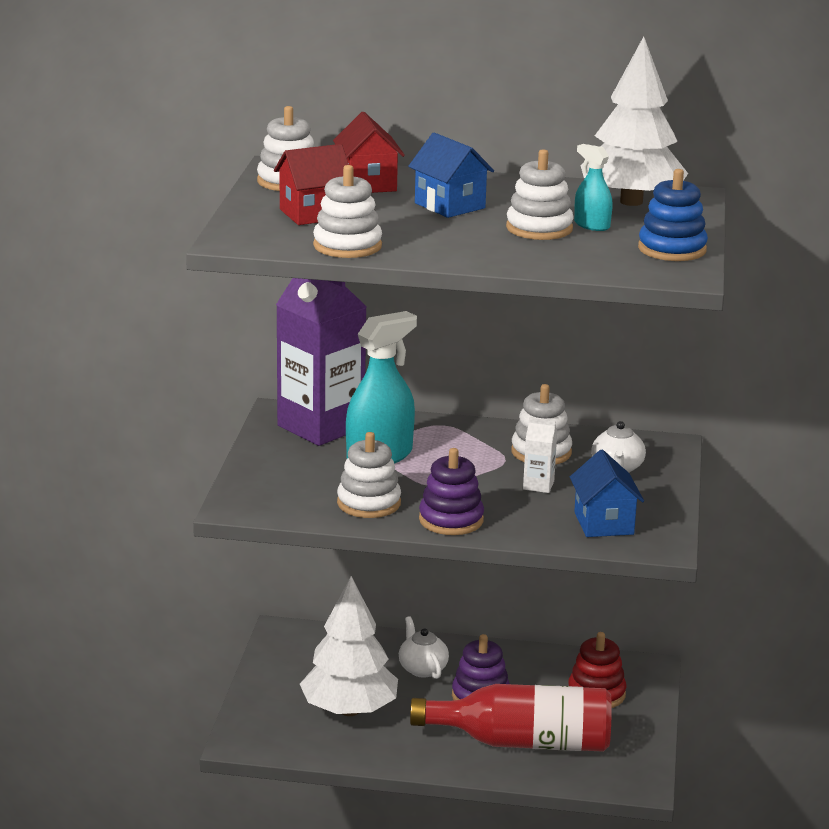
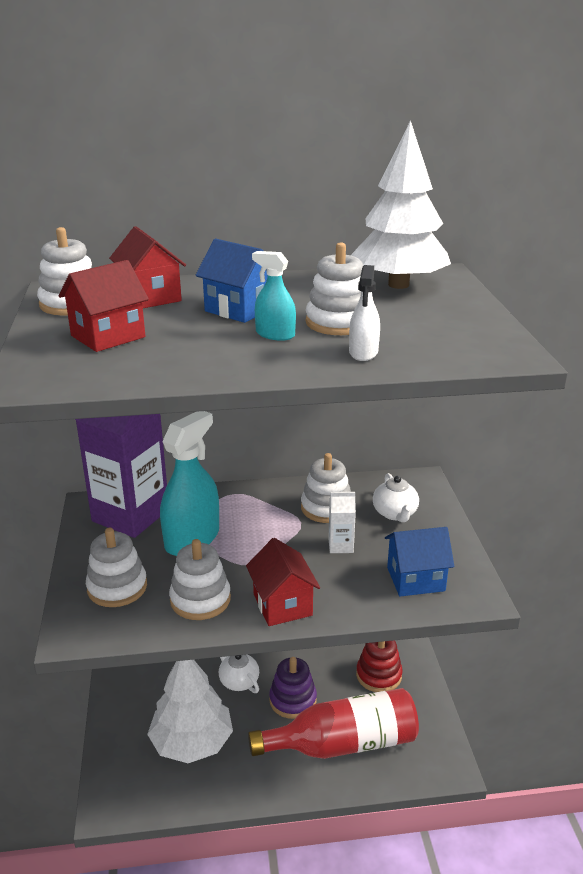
camera: 15 degrees left, 5 degrees up
white stacking toy [313,165,382,258] -> white stacking toy moved to [86,528,147,607]
purple stacking toy [419,448,484,535] -> red house [246,538,320,626]
blue house [570,449,644,537] -> blue house turned 75 degrees counterclockwise [385,527,454,596]
turquoise spray bottle [574,144,613,231] -> turquoise spray bottle moved to [252,251,296,341]
blue stacking toy [638,169,708,261] -> none
none -> white spray bottle [349,265,380,361]

